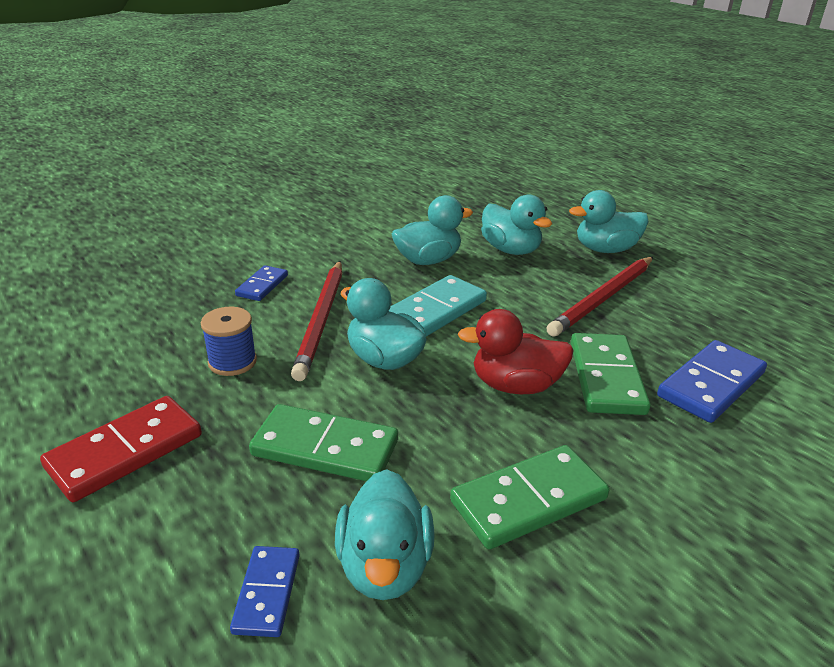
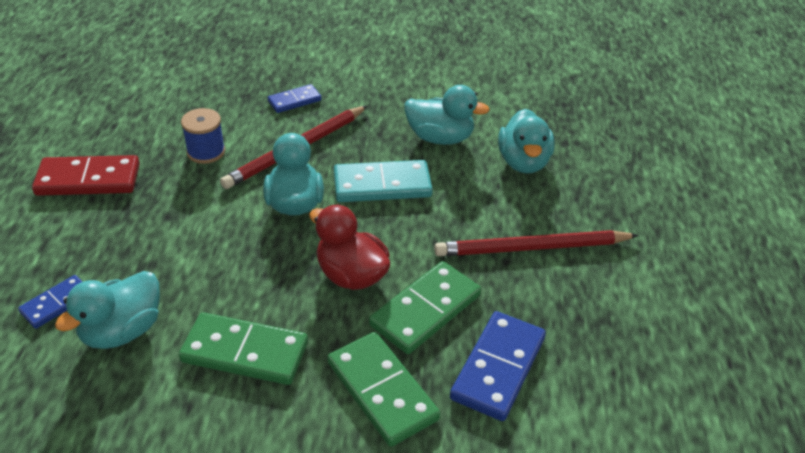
camera: 40 degrees right, 10 degrees up
green domino [249,404,398,481] -> green domino moved to [327,332,440,447]
turquoise duck [569,190,649,253] -> none
blue domino [657,340,767,423] -> blue domino turned 60 degrees counterclockwise [450,311,546,421]

